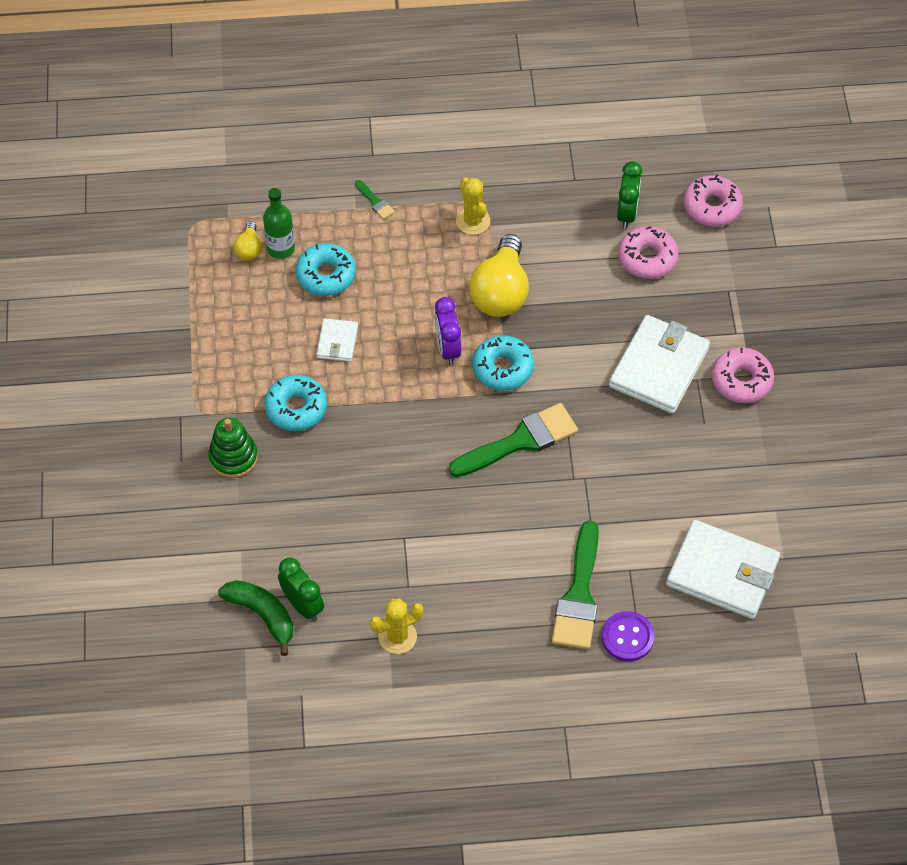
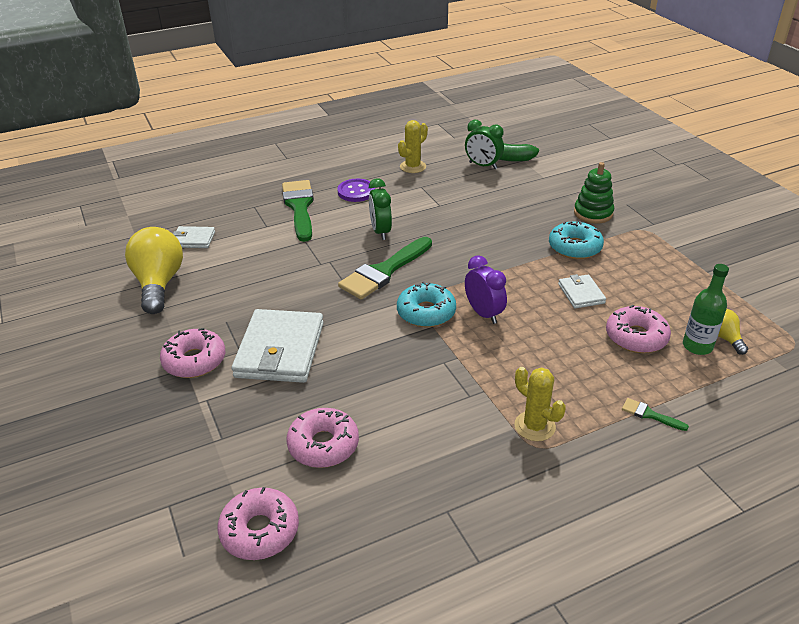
camera: 160 degrees right, 20 degrees down
turquoise donut [295,243,356,296] -> pink donut [606,305,671,353]
yellow light bulb [469,234,529,317] -> yellow light bulb moved to [125,227,183,314]
purple button [602,611,654,661] -> purple button moved to [337,179,375,202]
green clock [617,161,642,228] -> green clock moved to [369,178,392,240]
white wallet [666,520,780,619] -> white wallet [173,226,215,248], size x0.50

